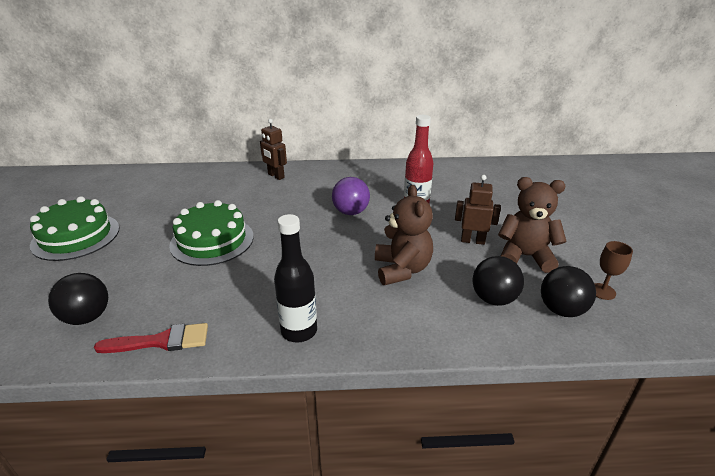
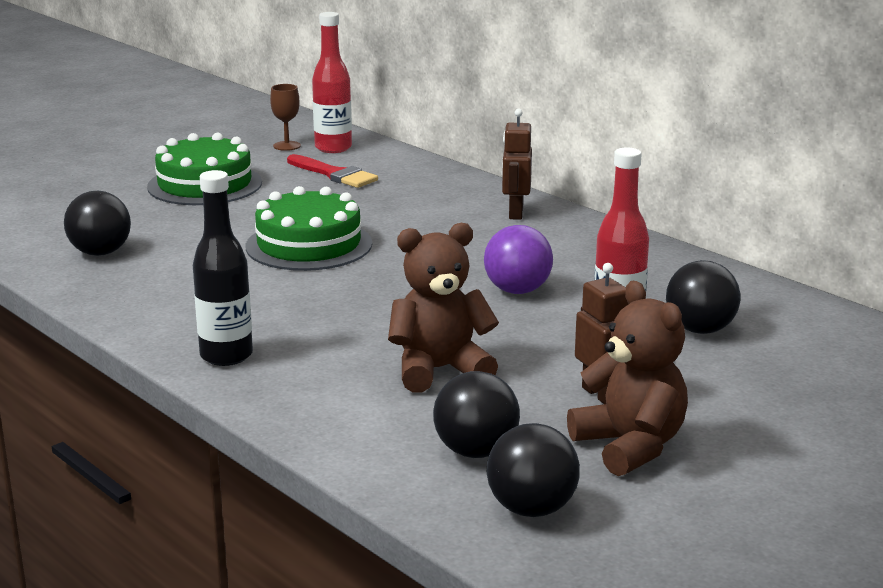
camera: 50 degrees right, 10 degrees down
red brush [94,323,208,353] -> red brush moved to [287,154,378,188]
brown teddy bear [375,185,433,285] -> brown teddy bear turned 150 degrees counterclockwise [388,223,499,393]
brown goblet [594,241,633,300] -> brown goblet moved to [270,84,301,151]
none -> red bottle [312,12,352,153]
none -> black ball [666,260,741,334]

